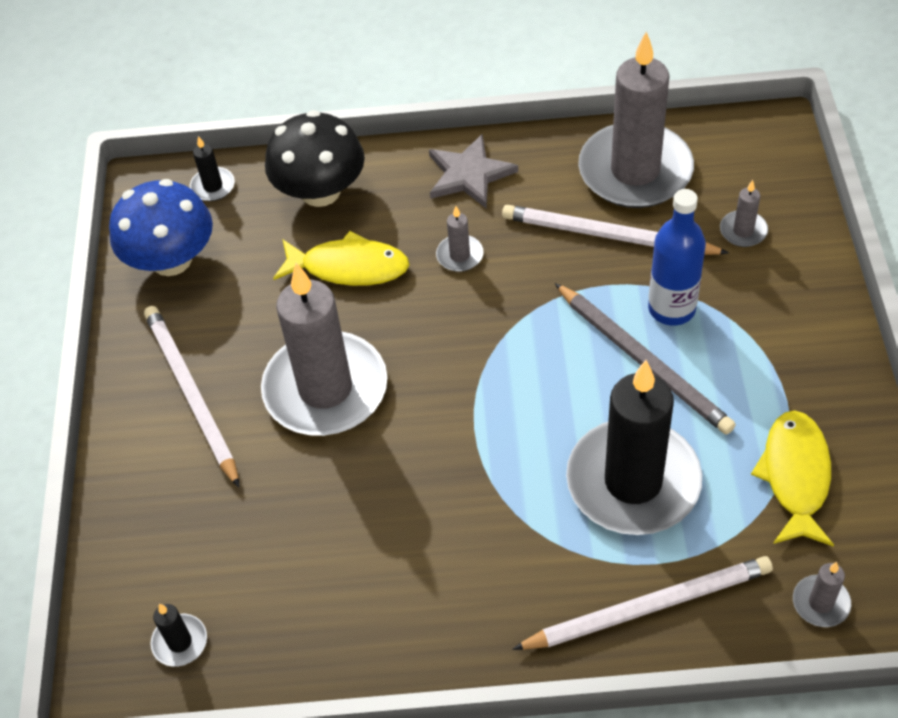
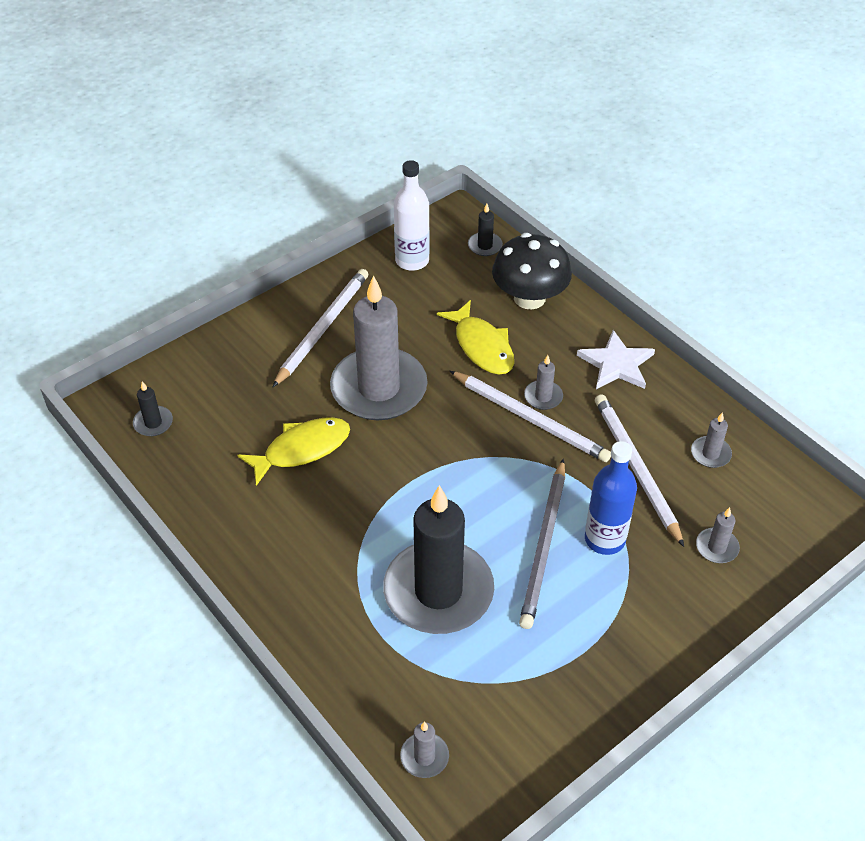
camera: 50 degrees right, 5 degrees down
blue mushroom [109,179,213,276] -> white bottle [394,160,430,271]
grey star [429,134,518,209] -> white star [577,330,655,389]
white pencil [512,556,773,650] -> white pencil moved to [450,371,611,462]
grey candle [578,32,694,208] -> grey candle [691,412,732,468], size x0.40
yellow fish [751,410,834,547] -> yellow fish moved to [237,417,350,486]

